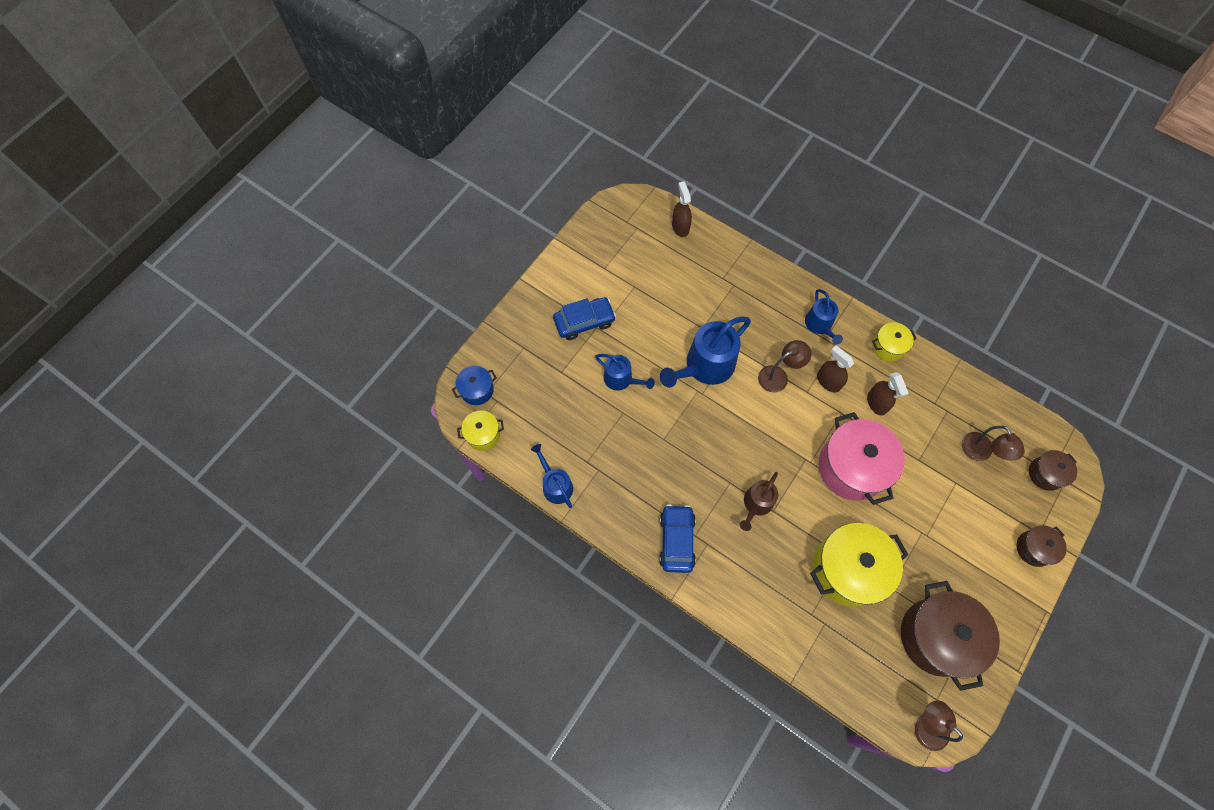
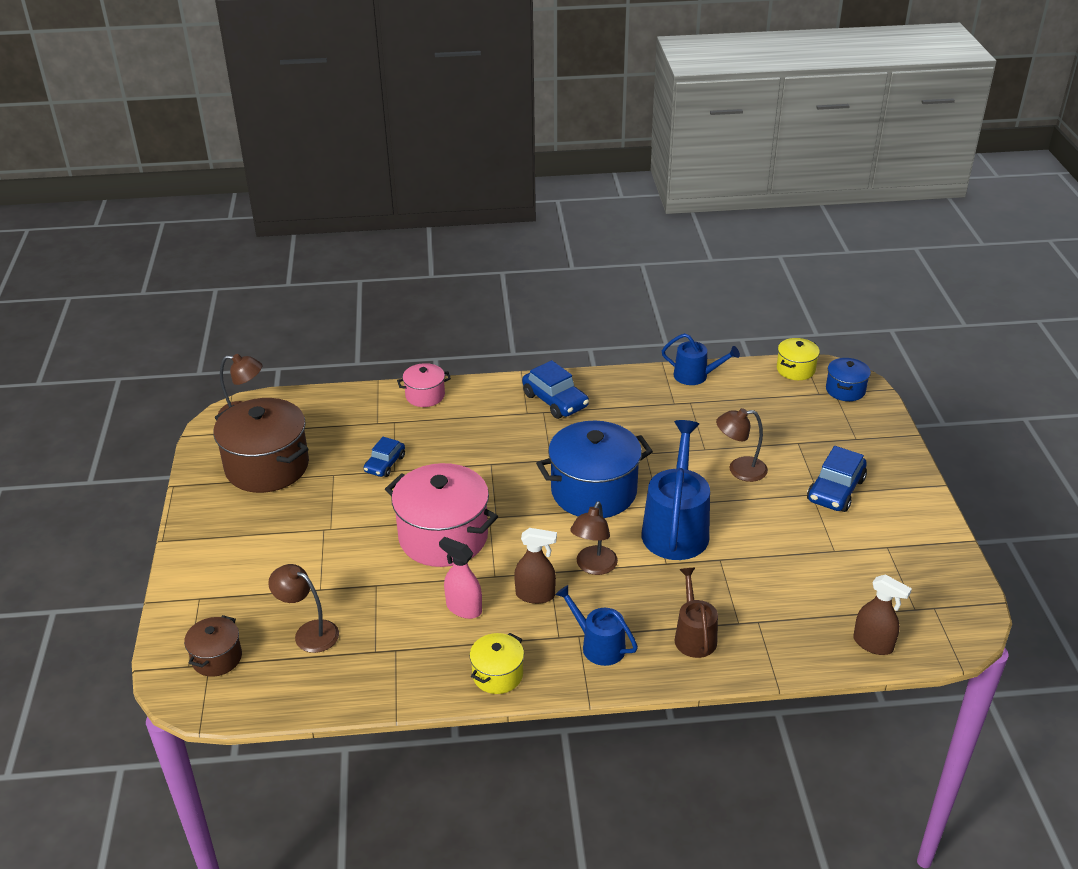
camera: 140 degrees right, 30 degrees down
blue watering can [595,354,655,390] -> brown lamp [716,408,768,482]
brown watering can [740,472,778,531] -> brown watering can moved to [675,568,718,658]
yellow pot [810,523,908,607] -> blue car [364,437,405,477]
brown spray bottle [867,372,909,416] -> pink spray bottle [439,537,482,619]
brown pot [1017,525,1067,567] -> none
none -> pink pot [397,363,451,407]
none -> blue pot [536,421,653,518]

